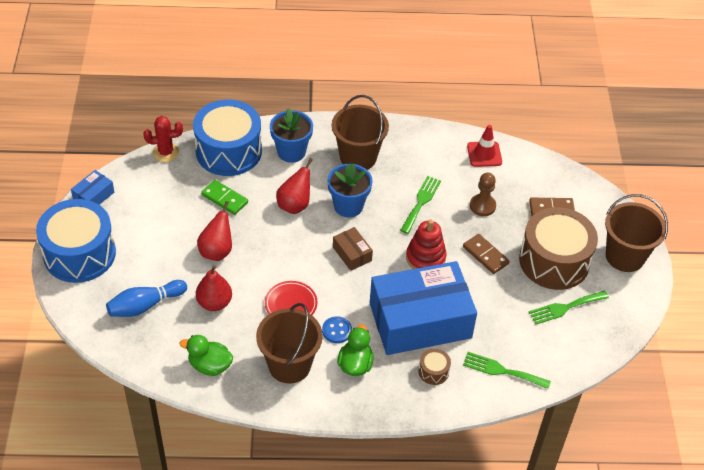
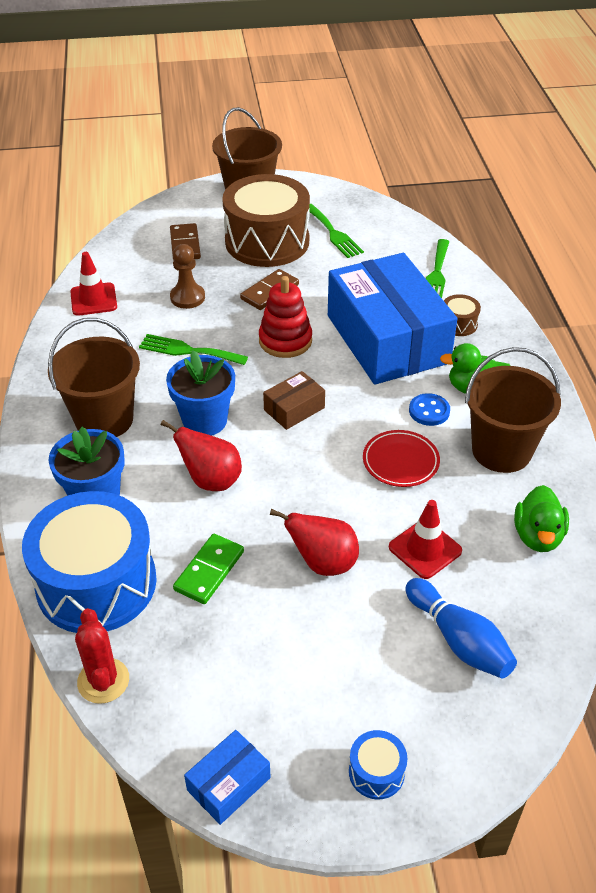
camera: 95 degrees left, 5 degrees down
blue drum [36,199,116,283] -> blue drum [349,730,408,799], size x0.41
blue box [71,170,114,205] -> blue box turned 75 degrees counterclockwise [184,730,271,825]
red pear [196,265,232,311] -> red traffic cone [389,500,462,579]

